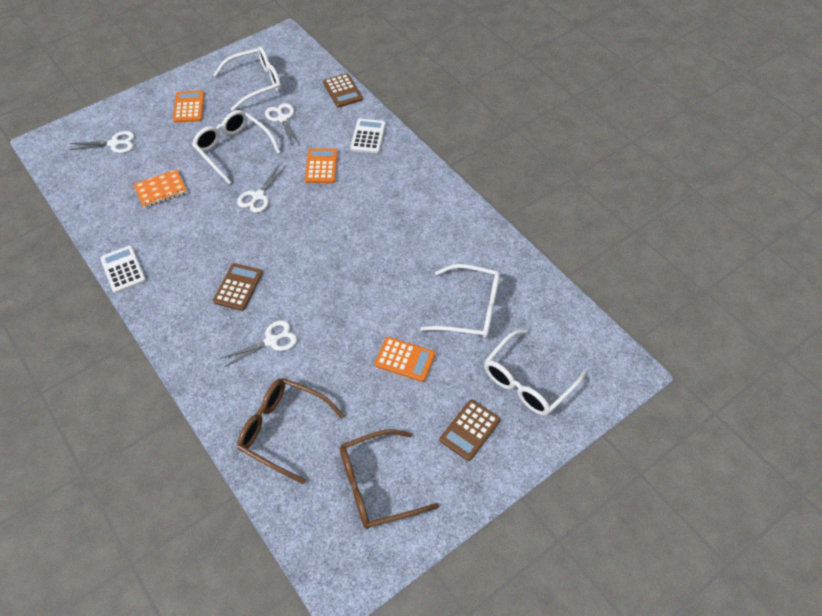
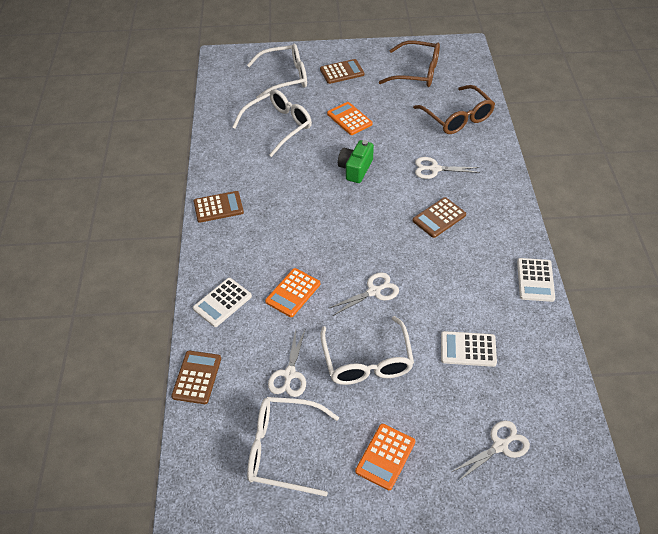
camera: 145 degrees left, 5 degrees down
white scissors [70,131,135,153] -> white scissors turned 120 degrees clockwise [451,420,530,481]
orange notebook [133,169,187,208] -> white calculator [441,331,497,367]
white glasses [420,264,500,338] -> white glasses turned 90 degrees clockwise [233,89,312,157]
none -> brown calculator [193,191,244,223]
none -> green camera [338,140,374,183]

